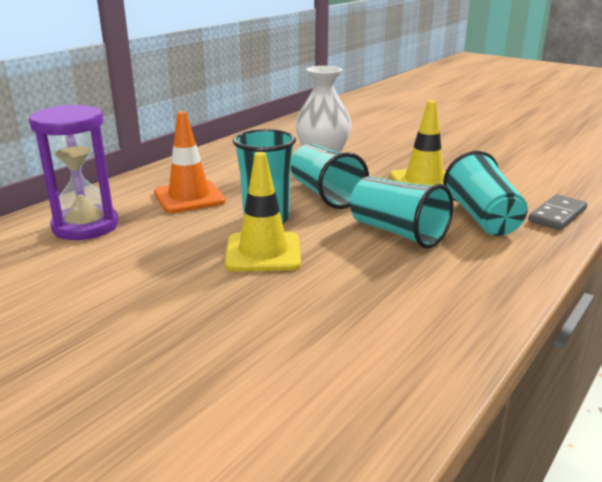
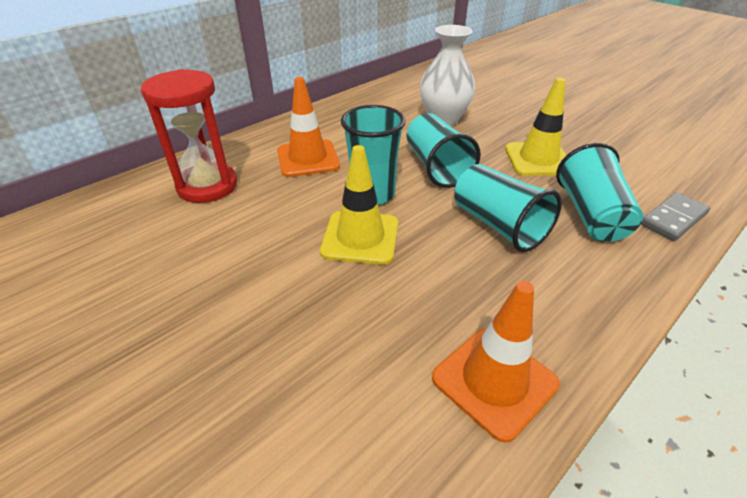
camera: 10 degrees right, 15 degrees up
purple hourglass [29,105,118,240] -> red hourglass [141,69,237,203]
none -> orange traffic cone [432,281,560,443]

